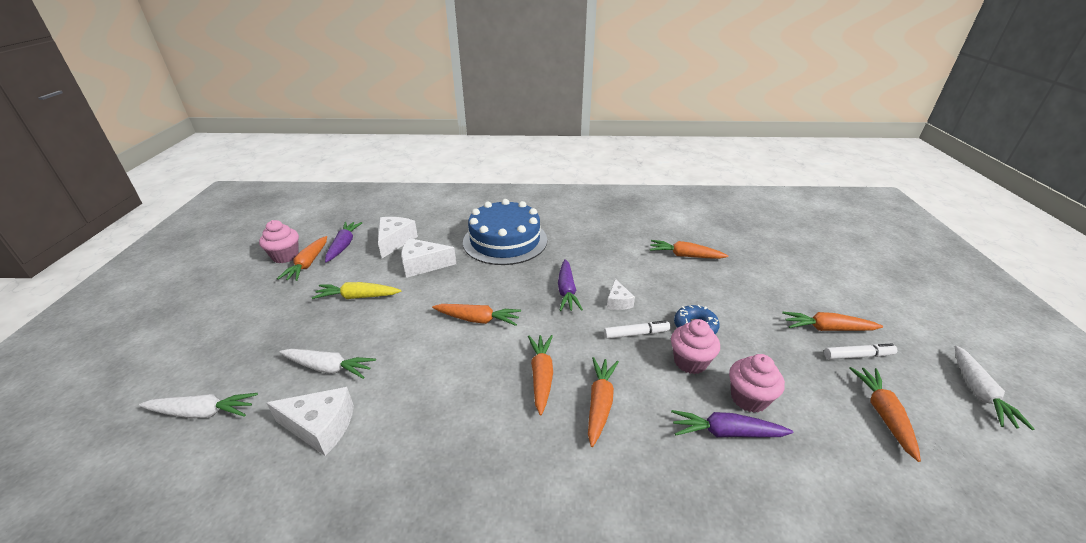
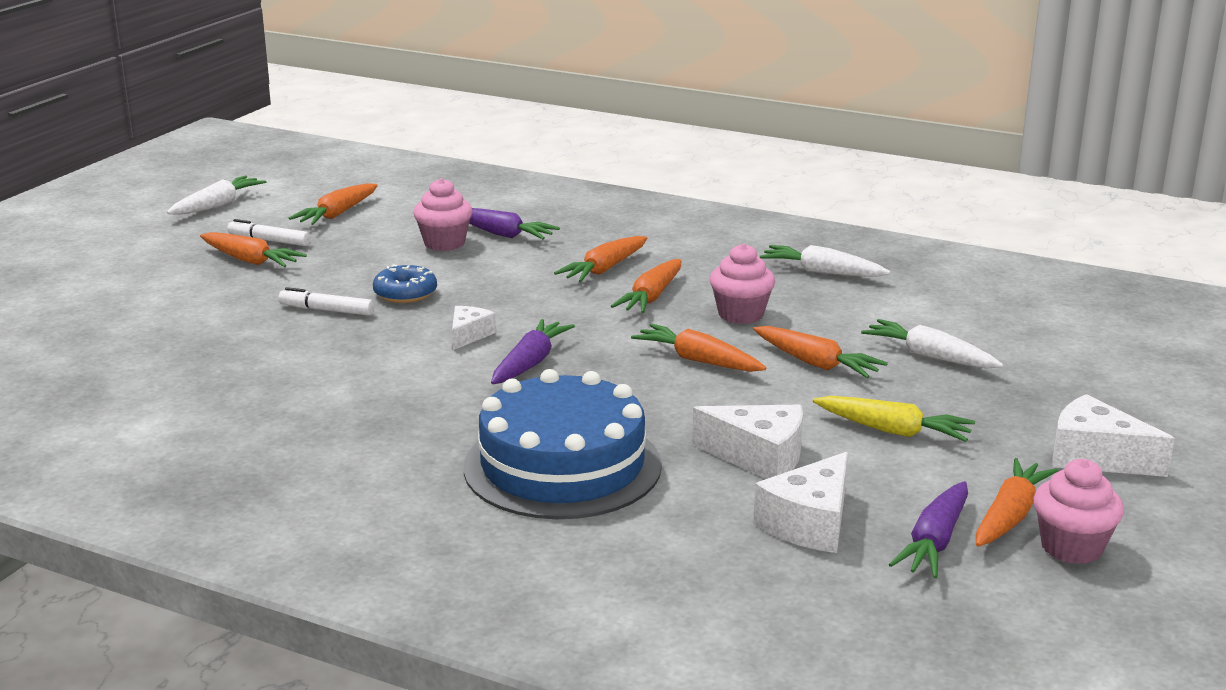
camera: 155 degrees left, 10 degrees down
white carrot [139,393,258,418] -> white carrot moved to [760,245,890,277]
white cheese [267,387,354,456] -> white cheese moved to [1053,394,1175,477]
white marker [604,320,671,339] -> white marker moved to [278,287,374,316]
orange carrot [650,240,728,259] -> orange carrot moved to [753,326,888,378]
pink cupcake [671,319,720,374] -> pink cupcake moved to [710,243,775,324]

